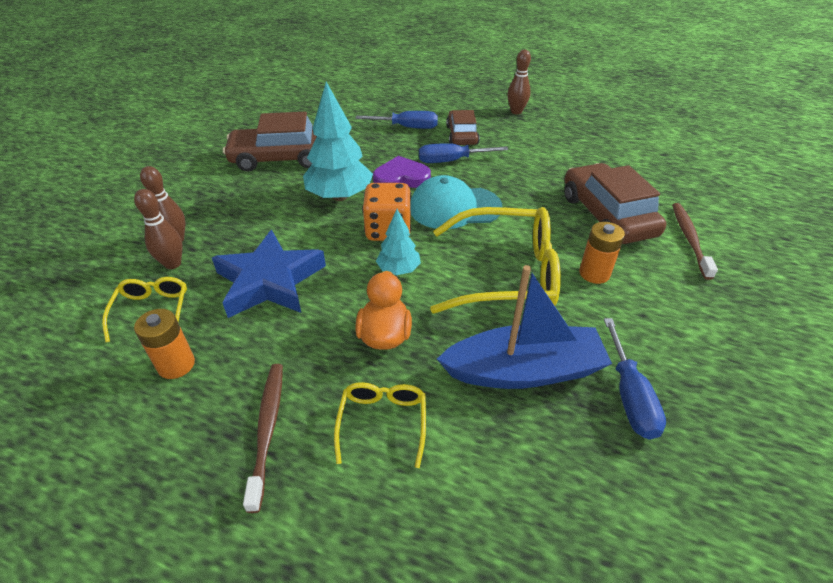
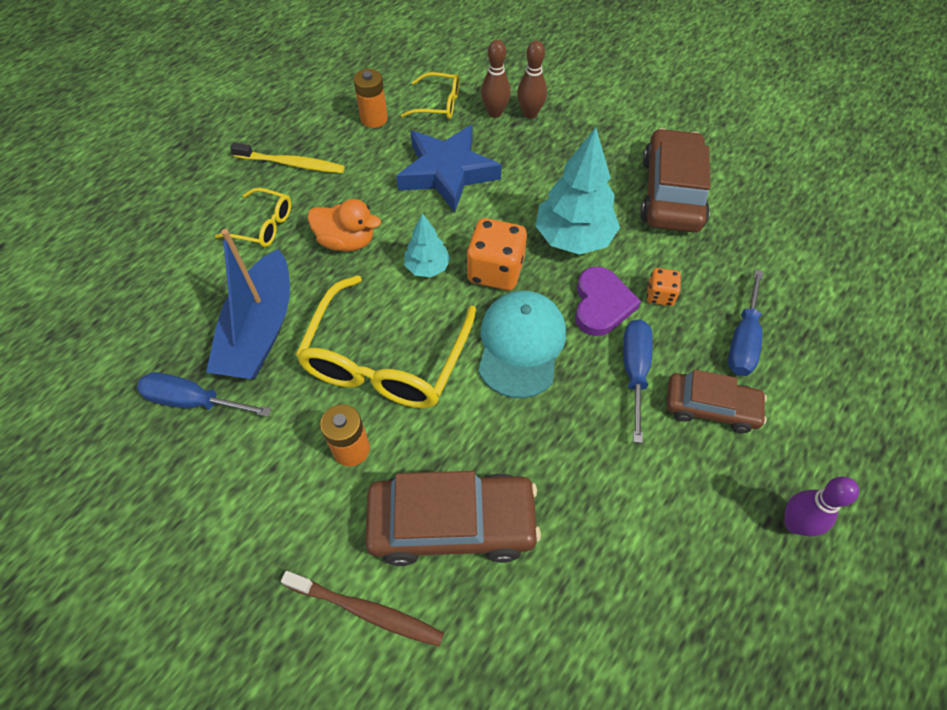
camera: 105 degrees right, 15 degrees up
brown toothbrush [243,364,283,513] -> yellow toothbrush [230,143,345,173]
brown bowling pin [507,50,531,114] -> purple bowling pin [784,476,859,537]
none -> orange dice [647,268,681,306]

